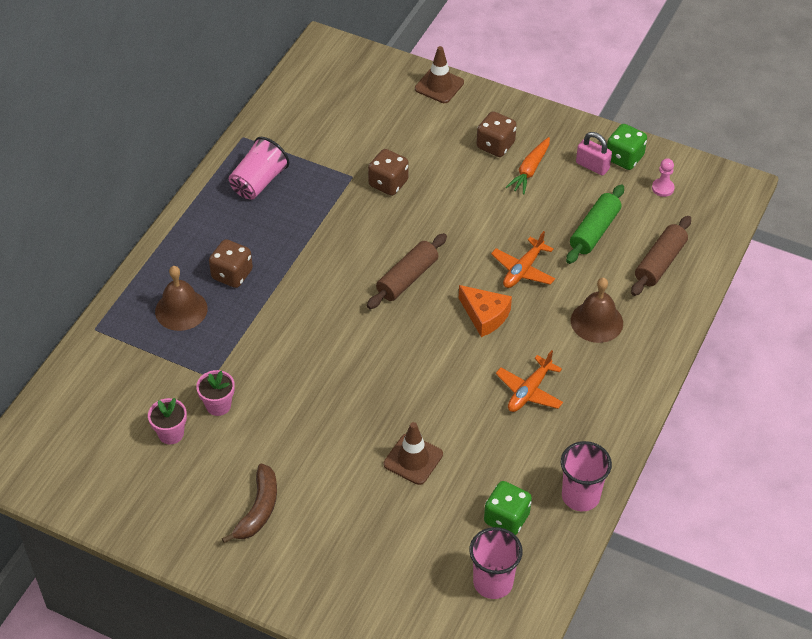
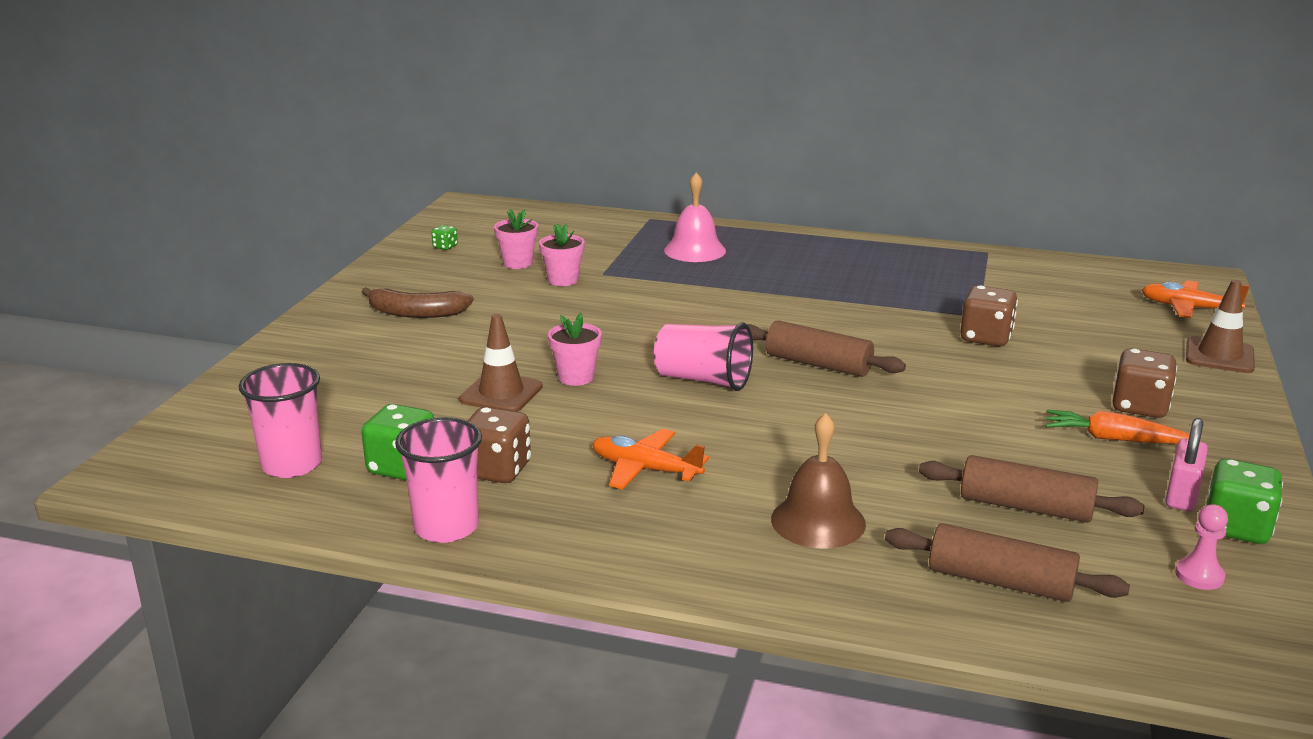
camera: 80 degrees right, 25 degrees down
brown bell [155,266,208,331] -> pink bell [664,172,726,262]
brown dice [209,239,253,288] -> brown dice moved to [467,407,531,483]
pink cup [229,137,290,199] -> pink cup moved to [654,322,753,391]
orange cheese [459,285,512,337] -> none
orange plane [491,231,555,288] -> orange plane moved to [1142,280,1249,318]
green rolling pin [566,184,624,264] -> brown rolling pin [919,455,1145,523]
none -> green dice [431,225,458,250]
none -> pink flower pot [548,313,602,386]

